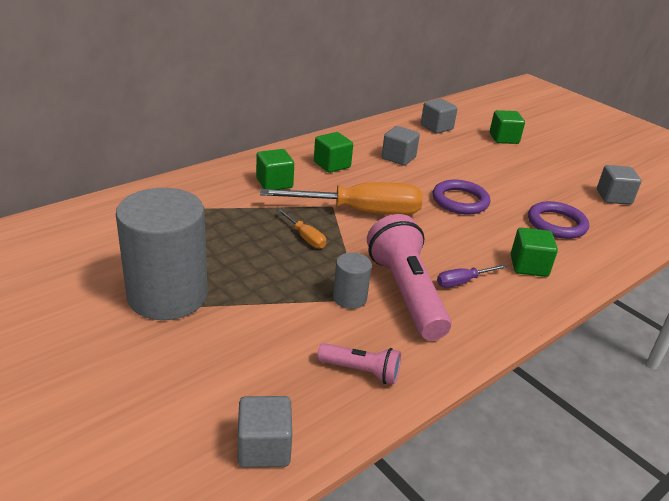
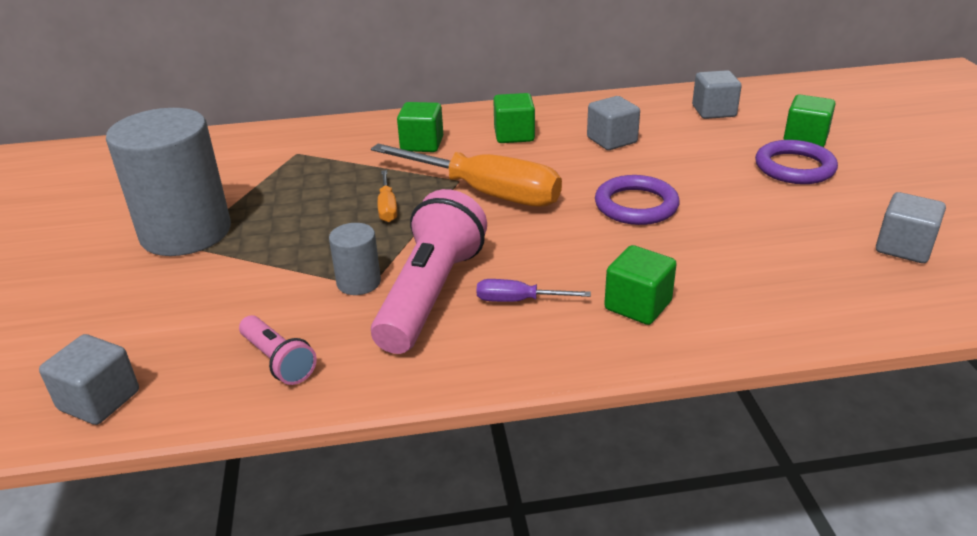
camera: 35 degrees right, 0 degrees up
purple ring [528,201,589,239] -> purple ring moved to [755,140,838,184]

